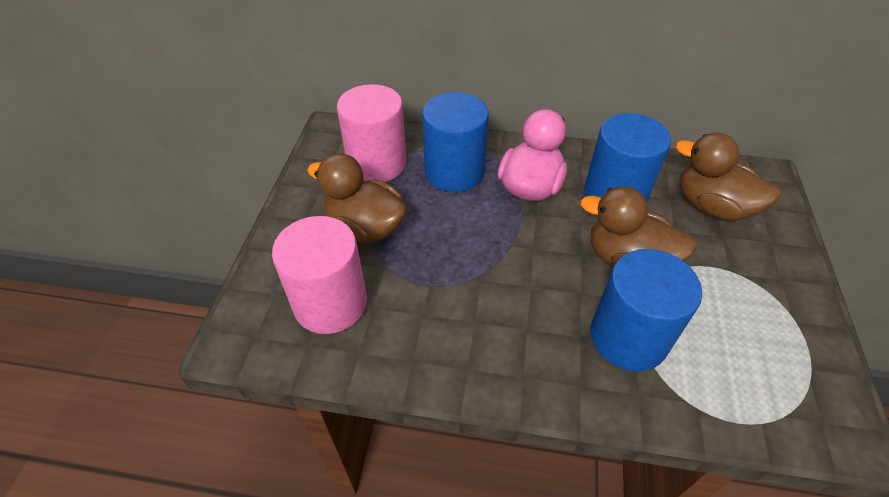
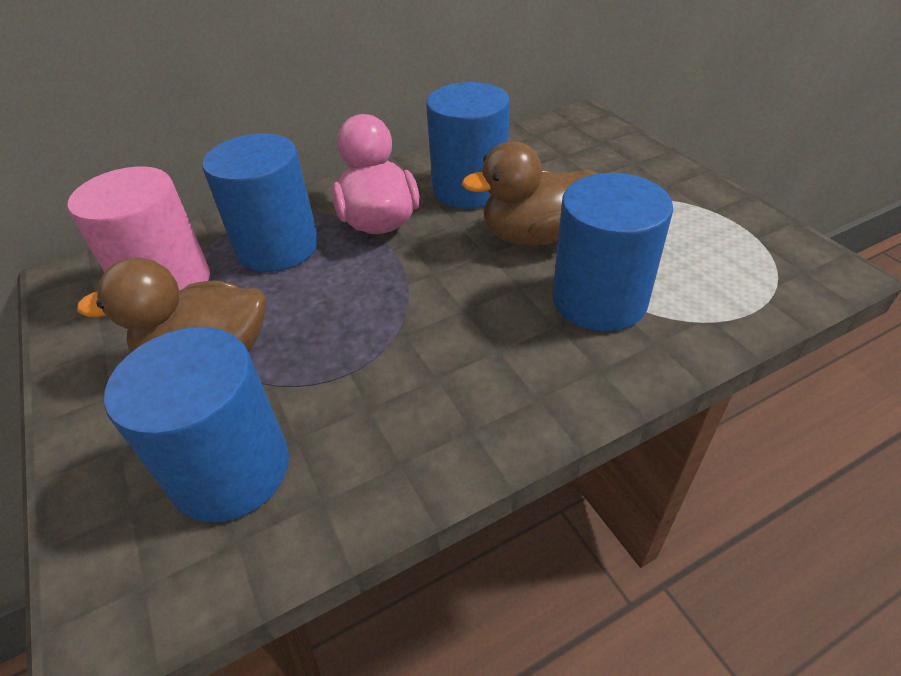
camera: 35 degrees left, 5 degrees down
pink cylinder [272,216,367,334] -> blue cylinder [104,327,289,523]
brown duck [675,132,781,221] -> none

